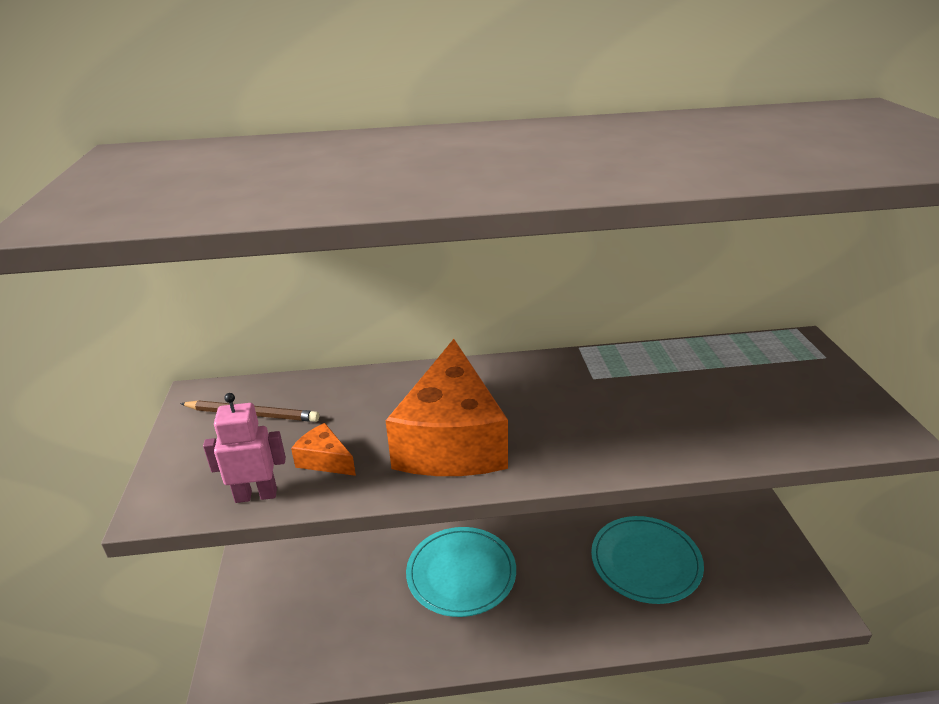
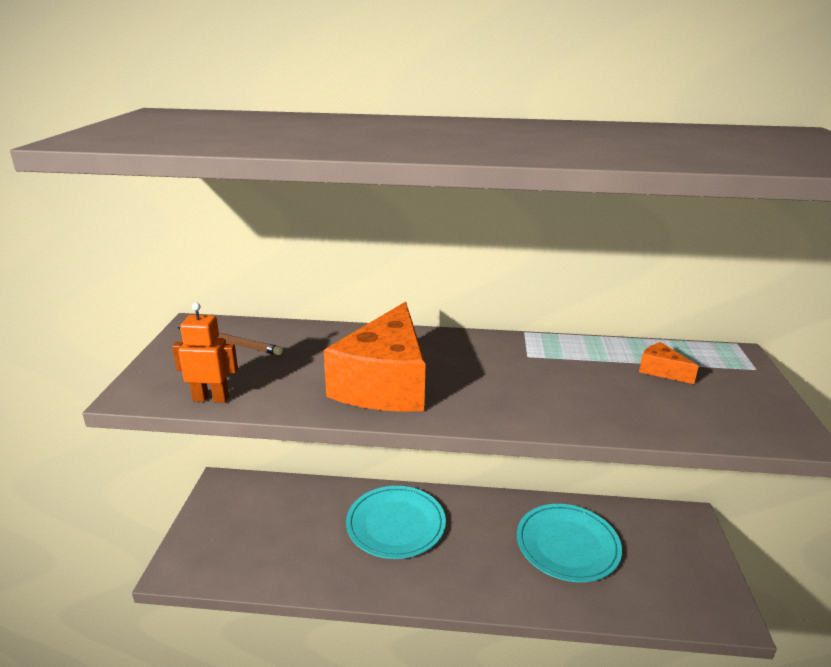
camera: 10 degrees right, 5 degrees down
pink robot [203,393,286,503] -> orange robot [172,303,238,403]
orange cheese [291,423,356,476] -> orange cheese moved to [639,342,699,384]

